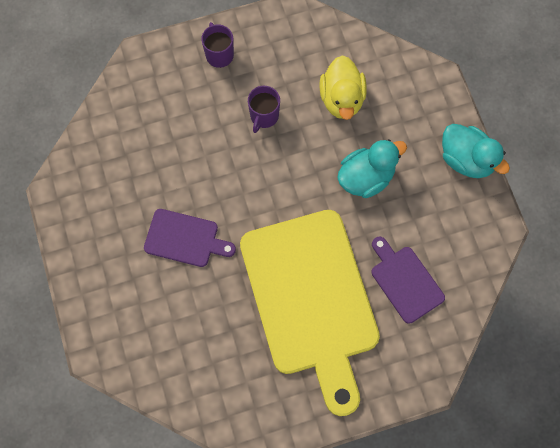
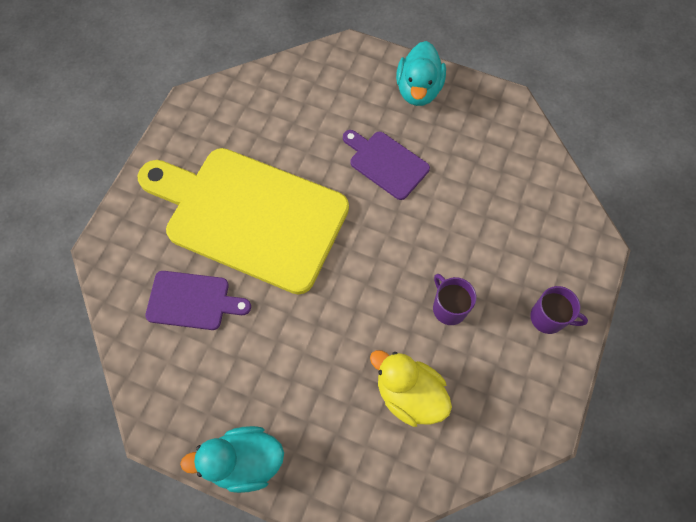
camera: 130 degrees right, 5 degrees down
purple cutting board [144,209,236,267] -> purple cutting board turned 75 degrees clockwise [343,130,430,200]
turquoise duck [337,139,407,198] -> turquoise duck moved to [396,41,446,106]

